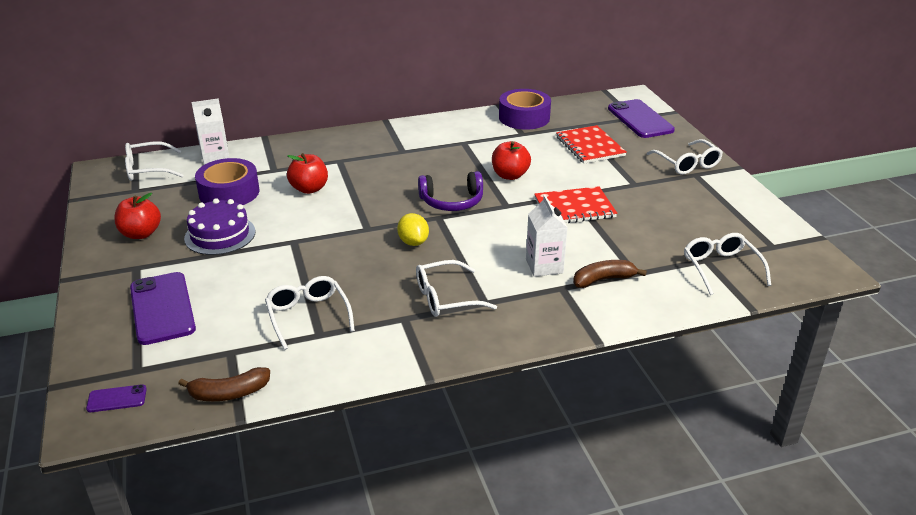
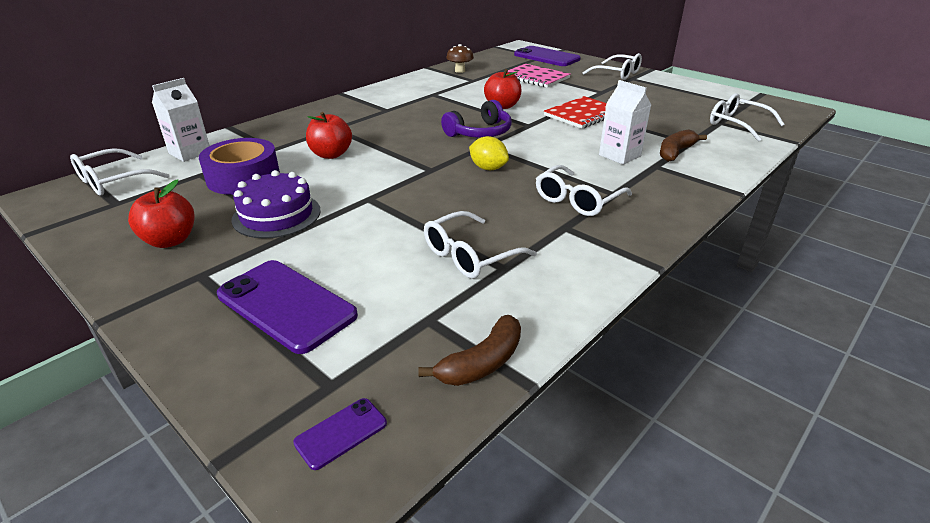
camera: 30 degrees left, 0 degrees up
white glasses [265,276,355,350] -> white glasses turned 75 degrees counterclockwise [424,211,537,279]
purple tape [499,89,551,130] -> brown mushroom [446,44,474,73]
red notebook [556,125,627,164] -> pink notebook [508,64,571,88]

